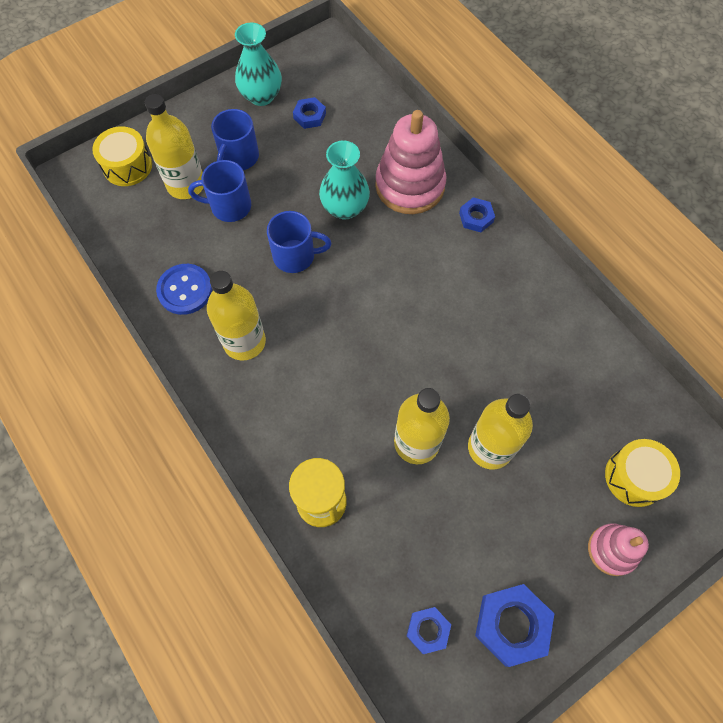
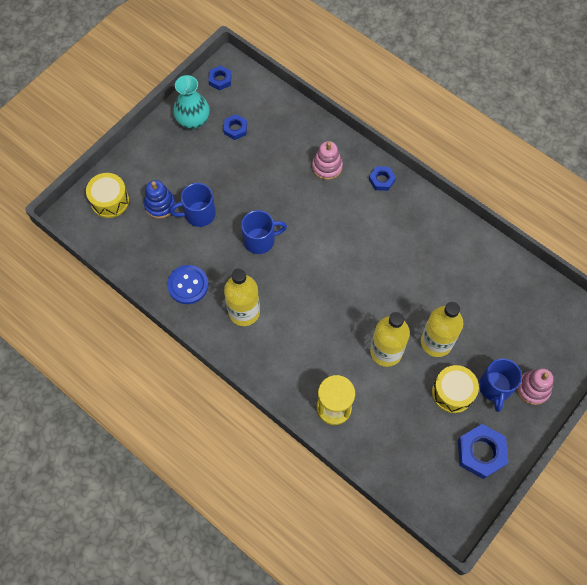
camera: 15 degrees left, 0 degrees up
yellow bottle [145,94,204,199] -> blue stacking toy [144,180,176,219]
blue mug [211,109,259,170] -> blue mug moved to [479,358,522,412]
turquoise vase [319,140,370,219] -> none
pink stacking toy [375,110,446,214] -> pink stacking toy [312,141,343,180], size x0.57
blue nut [407,607,451,654] -> blue nut moved to [209,65,232,90]
yellow drum [605,439,680,507] -> yellow drum moved to [432,365,479,413]

